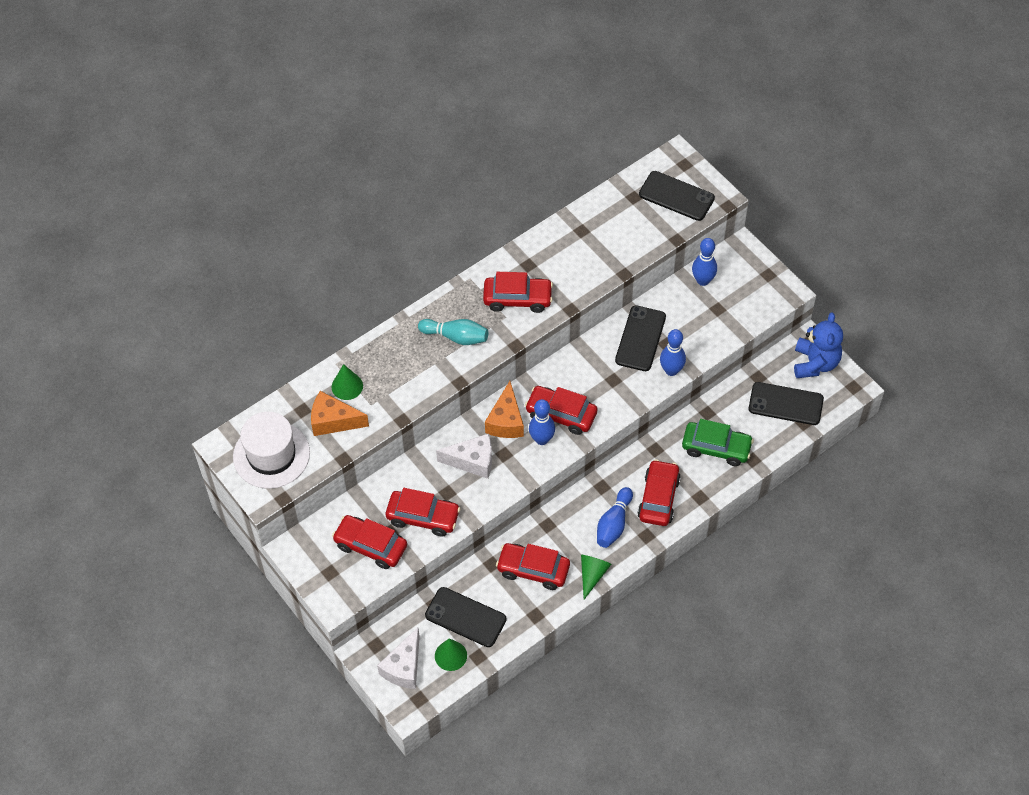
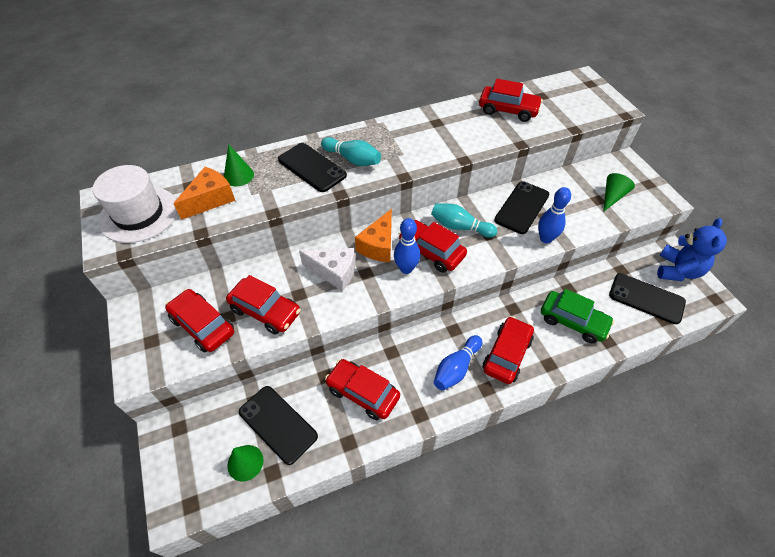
camera: 15 degrees right, 5 degrees down
orange cheese [311,391,369,436] -> orange cheese turned 105 degrees clockwise [173,167,235,220]
white cheese [377,628,420,689] -> none
red car [483,272,553,313] -> red car moved to [479,79,543,122]
green cone [581,555,611,599] -> green cone moved to [603,173,635,212]
black phone [639,171,715,221] -> black phone moved to [278,143,347,192]
blue bowling pin [692,238,717,286] -> none
none -> turquoise bowling pin [431,203,497,238]

